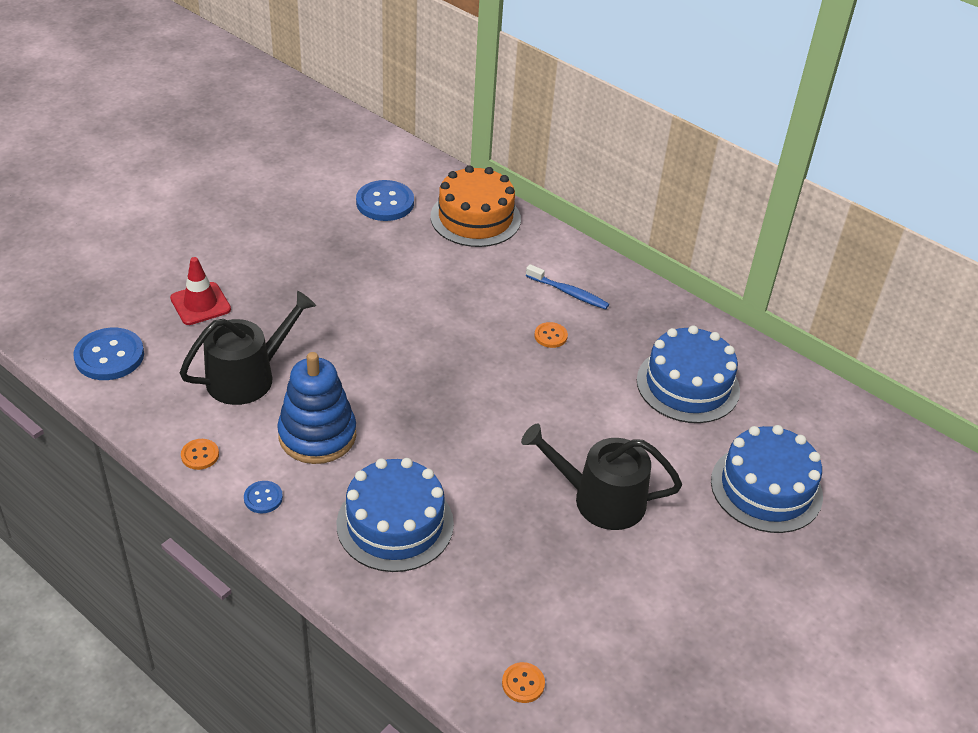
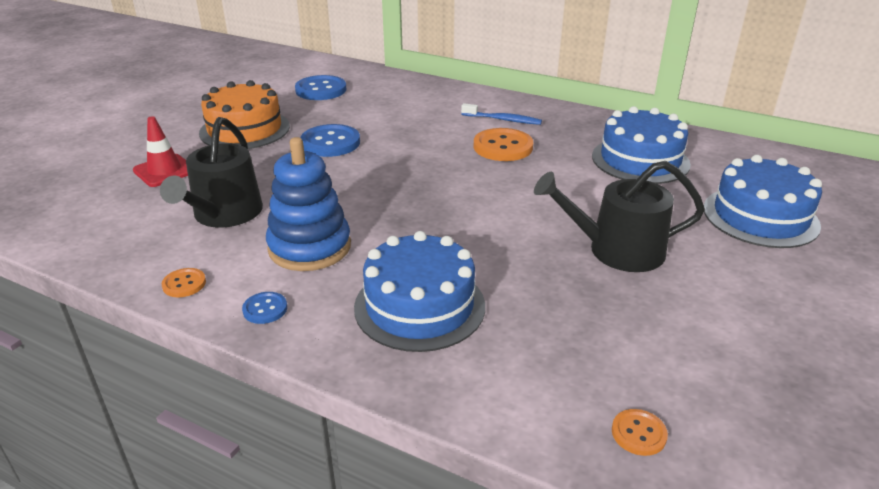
camera: 10 degrees left, 10 degrees down
blue button [73,328,144,380] -> blue button moved to [300,124,360,157]
black watering can [180,291,316,405] -> black watering can turned 150 degrees clockwise [160,117,263,228]
orange cake [430,165,521,247] -> orange cake moved to [199,80,290,149]
orange button [534,322,568,348] -> orange button [474,128,533,161], size x1.94

